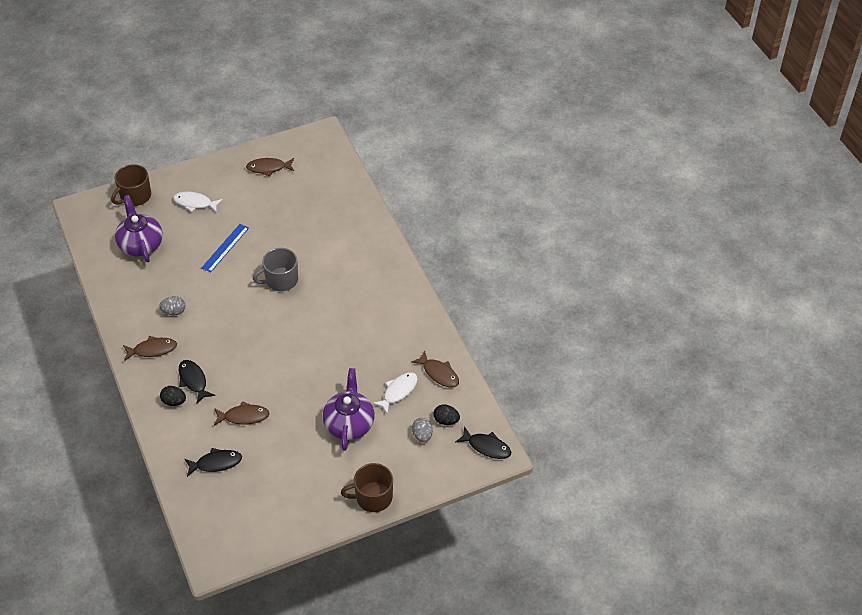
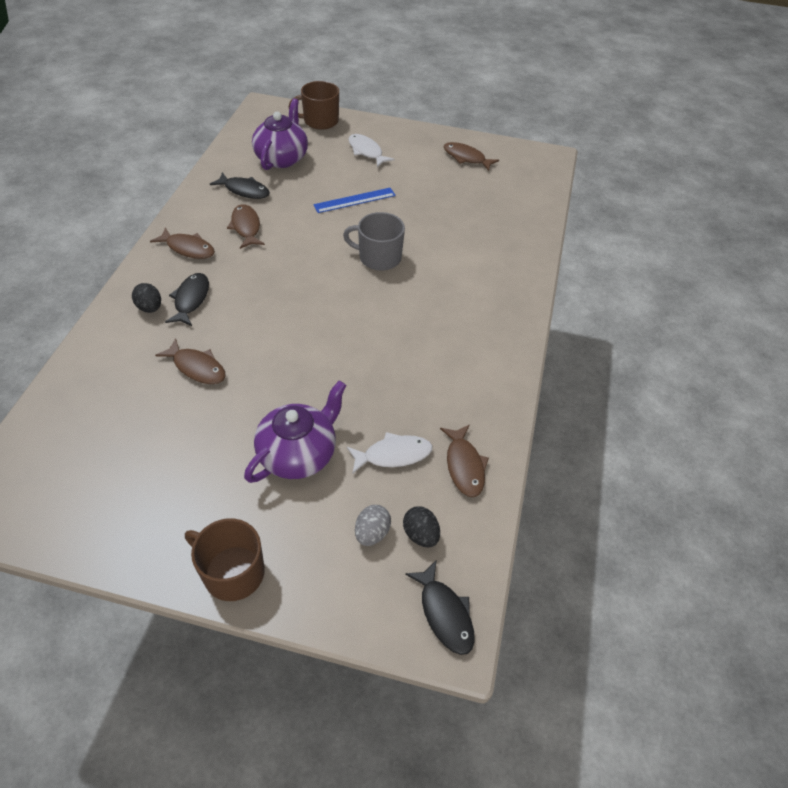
camera: 35 degrees right, 0 degrees up
grey egg [159,296,185,315] -> brown fish [227,204,265,249]
black fish [185,448,242,477] -> black fish moved to [210,172,270,199]

